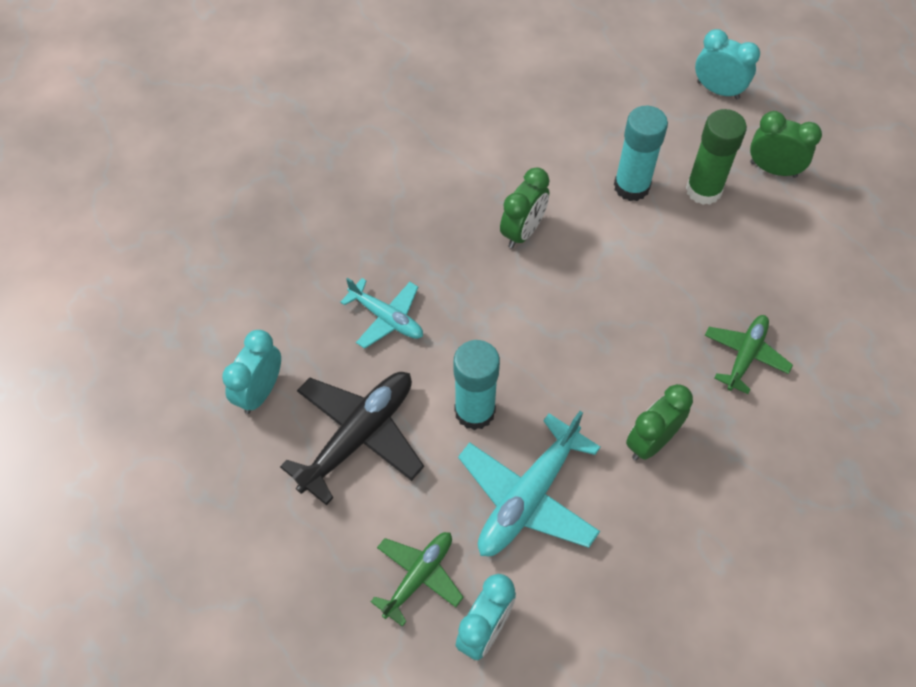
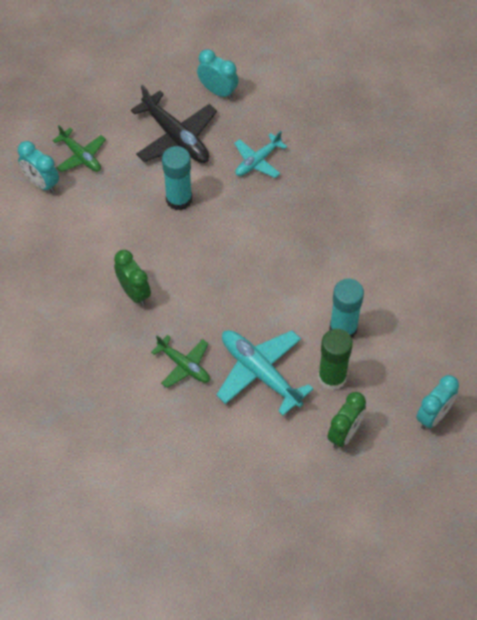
camera: 100 degrees right, 0 degrees up
turquoise plane [458,411,600,556] -> turquoise plane moved to [216,330,313,416]
green clock [500,168,550,248] -> none

